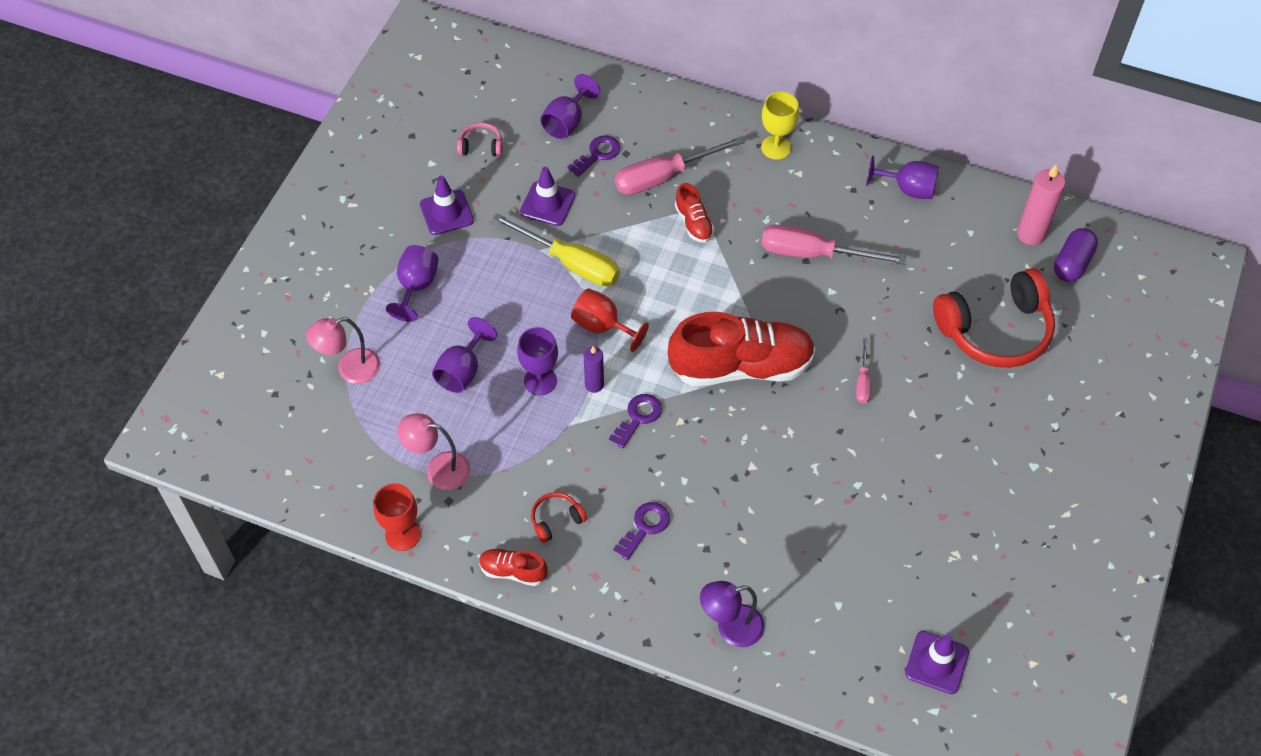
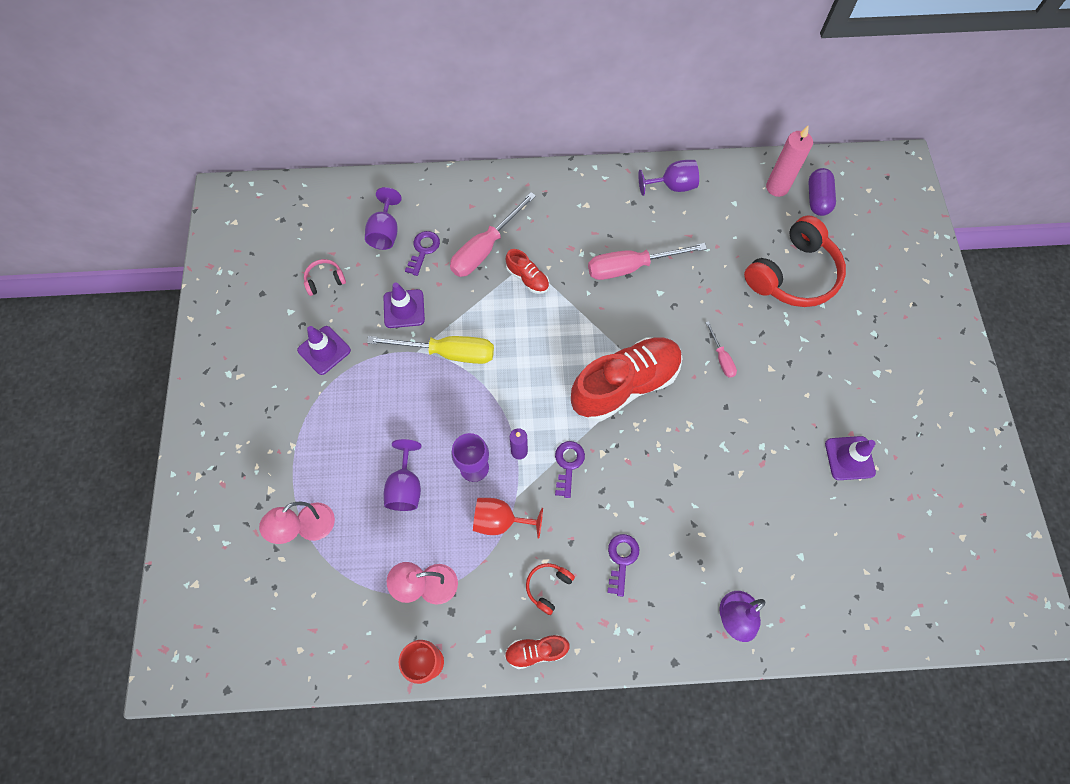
camera: 25 degrees left, 10 degrees up
purple goblet [386,245,439,322] -> none
red goblet [571,288,649,352] -> red goblet moved to [473,498,543,539]
yellow goblet [761,92,799,160] -> none
purple traffic cone [905,631,969,694] -> purple traffic cone moved to [825,436,876,480]

